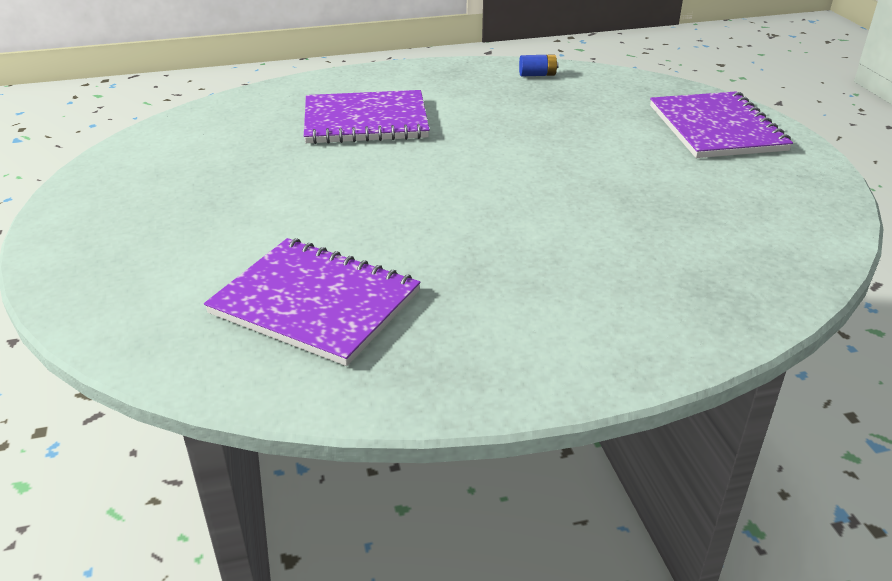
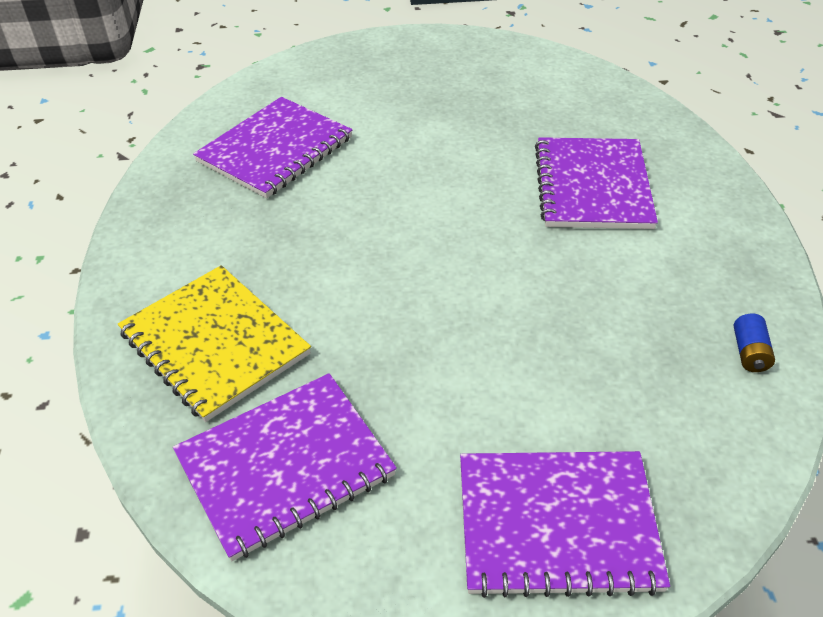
camera: 100 degrees right, 10 degrees up
none -> yellow notebook [118,265,311,422]
none -> purple notebook [173,373,397,561]

